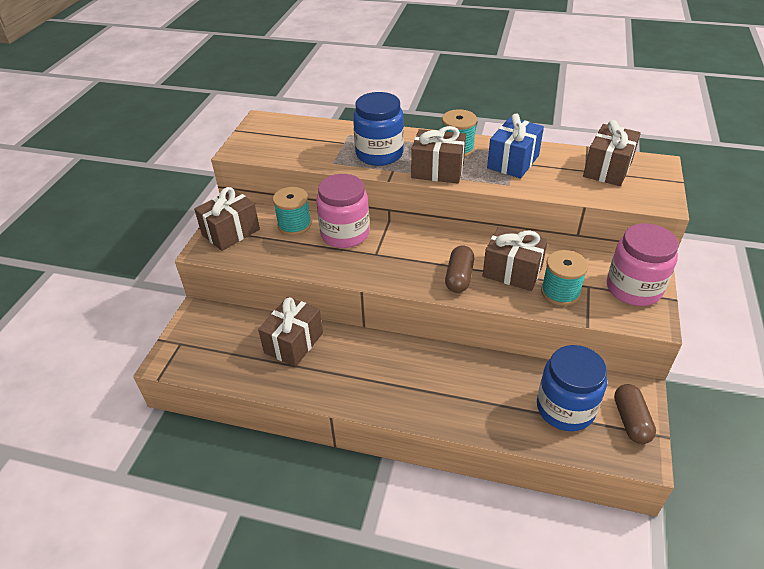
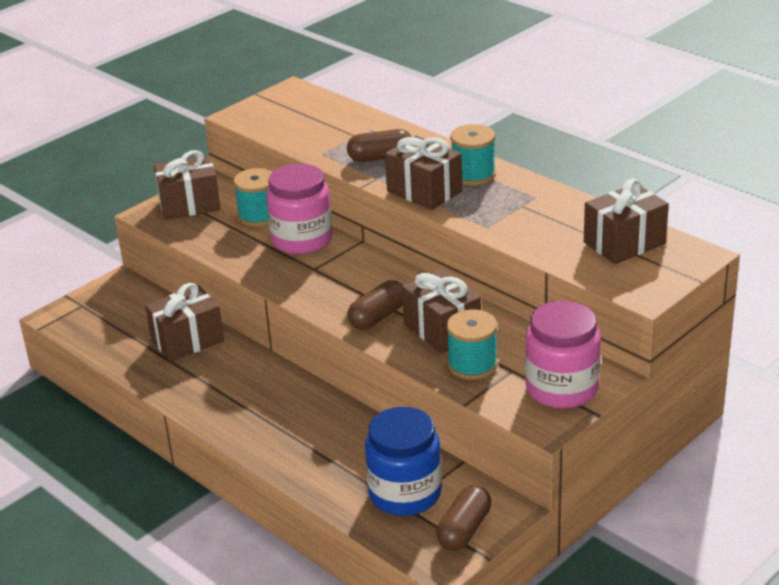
camera: 30 degrees right, 10 degrees down
blue jar [353,92,404,166] -> brown capsule [347,129,411,162]
blue gift [487,113,544,178] -> none

